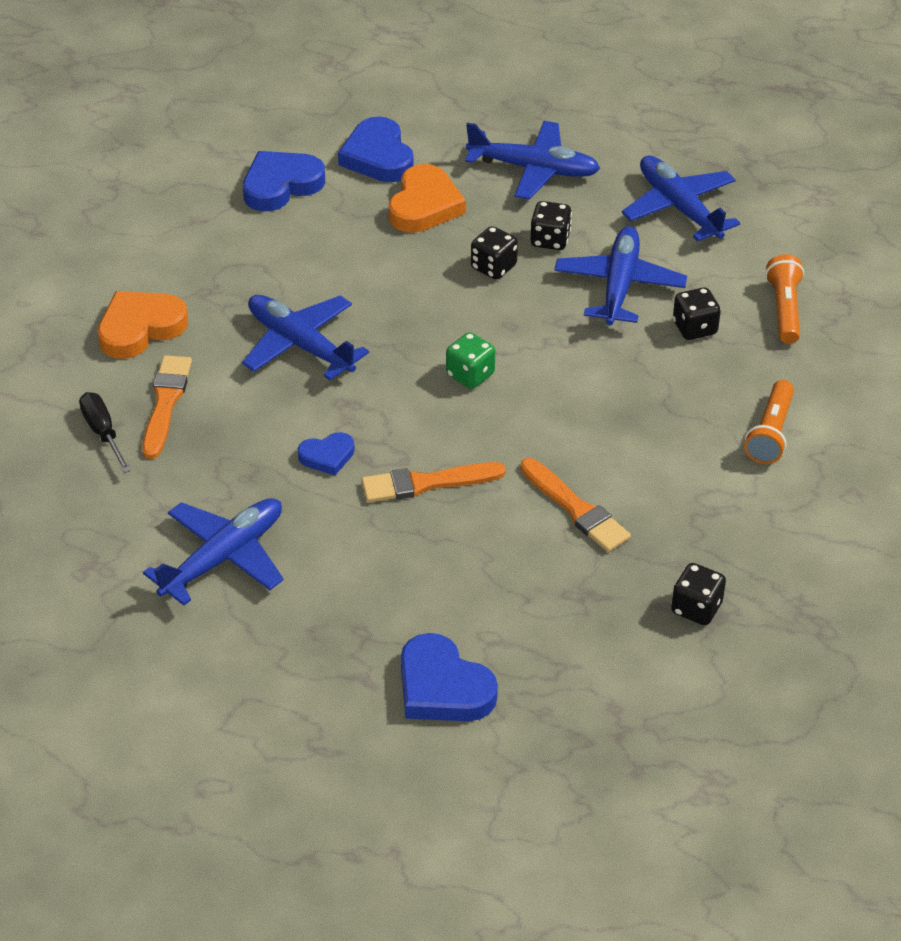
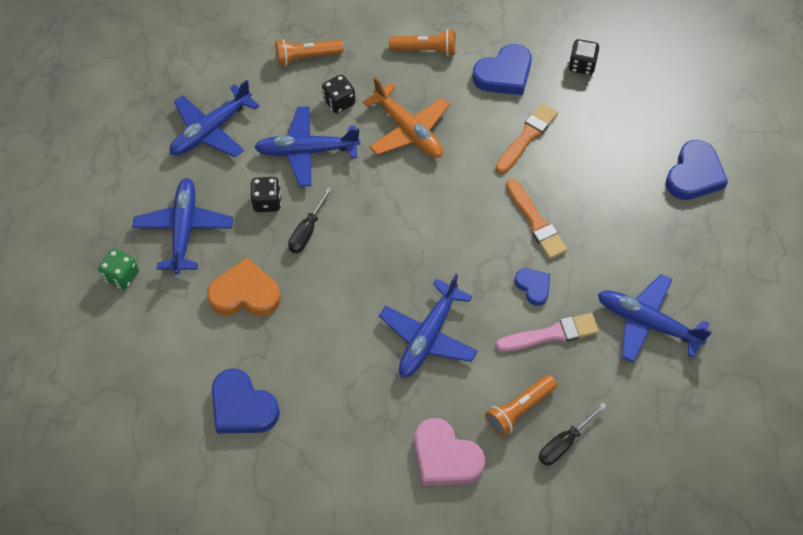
camera: 105 degrees left, 15 degrees up
orange heart [97,291,188,359] -> pink heart [414,418,485,486]
orange brush [142,355,192,459] -> orange flashlight [485,375,557,437]
blue heart [338,116,414,182] -> blue heart moved to [472,44,532,95]
green dice [446,332,495,389] -> green dice moved to [98,249,139,290]
black dice [471,226,518,279] -> black screwdriver [288,187,333,253]
none -> orange plane [363,77,449,158]
none -> pink brush [496,313,599,352]

